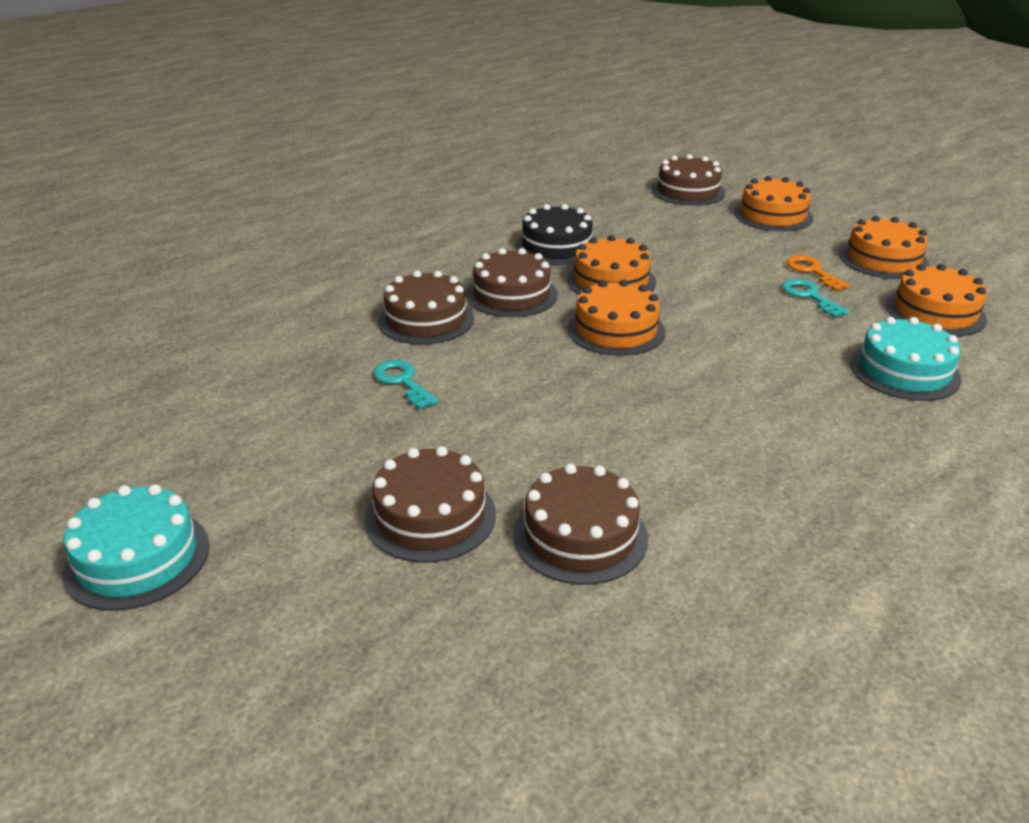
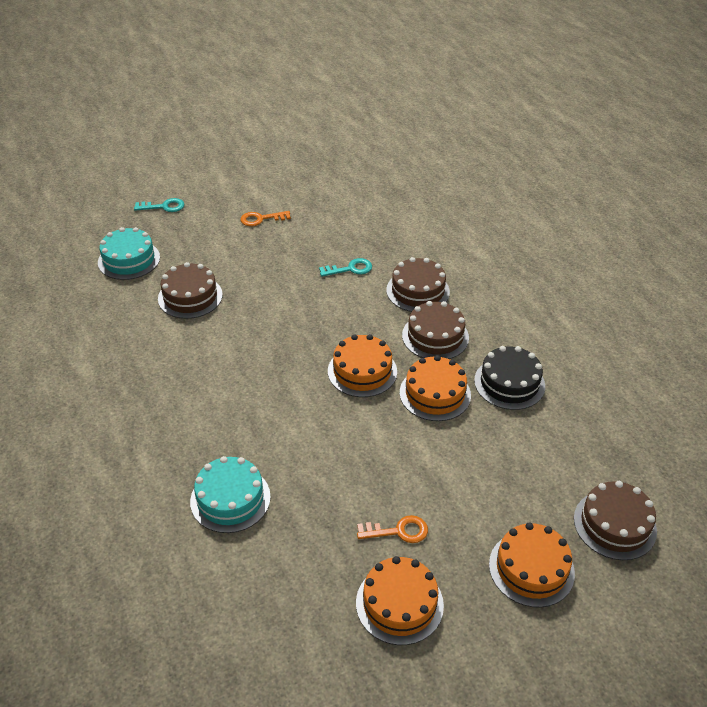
camera: 110 degrees right, 10 degrees up
turquoise cake [63,484,210,611] -> turquoise cake moved to [98,227,160,280]
brown cake [365,446,496,563] -> none
turquoise key [782,279,849,318] -> turquoise key moved to [134,198,184,212]
orange cake [885,264,987,336] -> none
none -> orange key [241,211,291,226]

